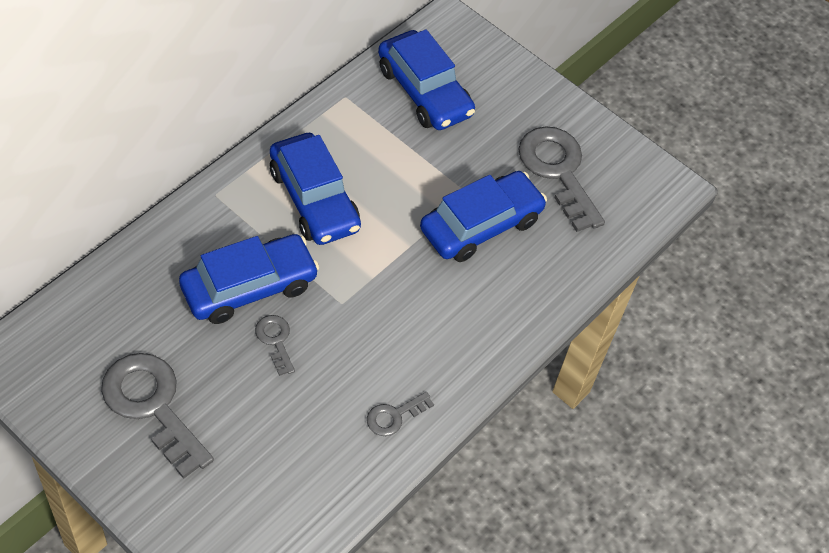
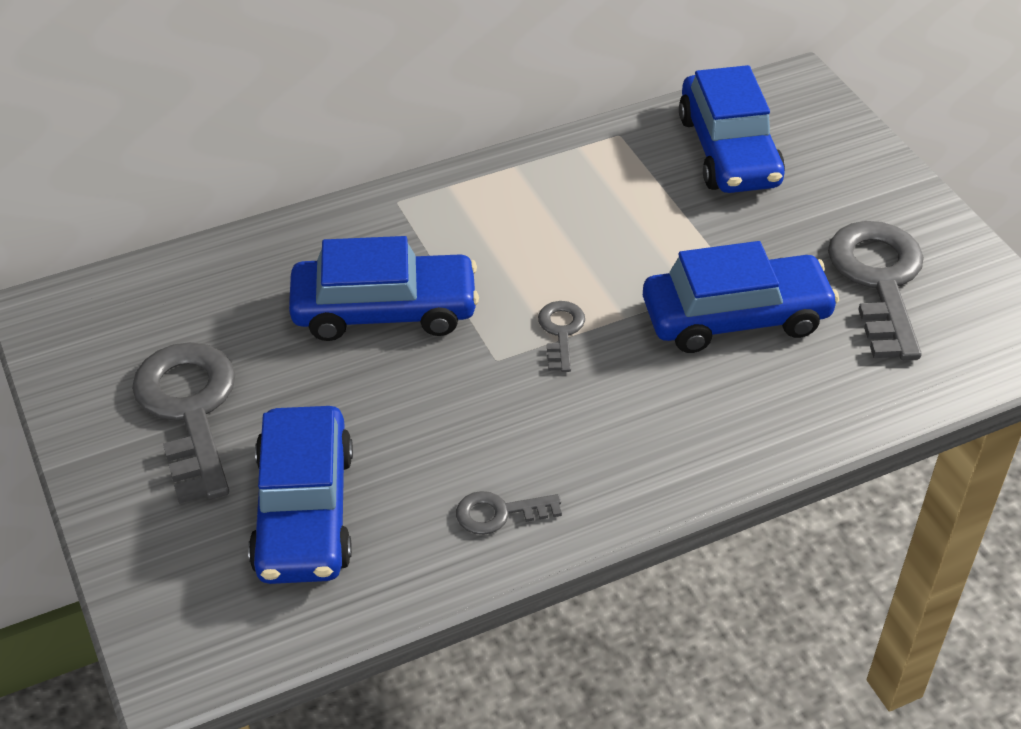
camera: 30 degrees right, 10 degrees down
grey key [255,315,295,376] -> grey key moved to [538,301,585,372]
blue car [270,133,361,245] -> blue car moved to [248,406,353,584]

